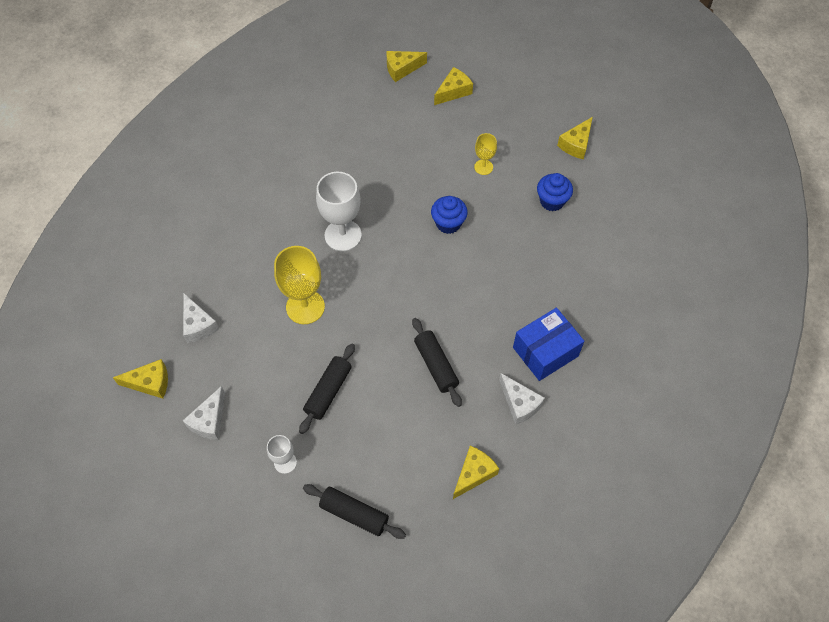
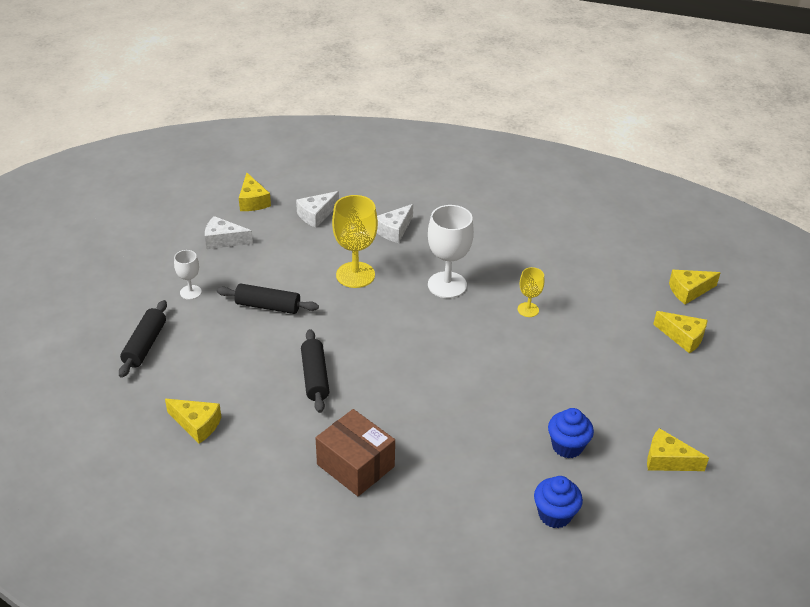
camera: 75 degrees right, 20 degrees down
yellow cheese [386,51,427,82] -> yellow cheese turned 75 degrees counterclockwise [669,270,721,304]
black rolling pin [412,318,462,407] -> black rolling pin turned 60 degrees counterclockwise [301,329,330,413]
blue cupcake [431,196,468,234] -> blue cupcake moved to [534,476,583,528]
yellow goblet [474,133,497,175] -> yellow goblet moved to [518,267,544,317]
white cheese [499,373,545,425] -> white cheese moved to [377,204,413,243]
blue box [513,308,584,381] -> brown box [316,409,395,496]

